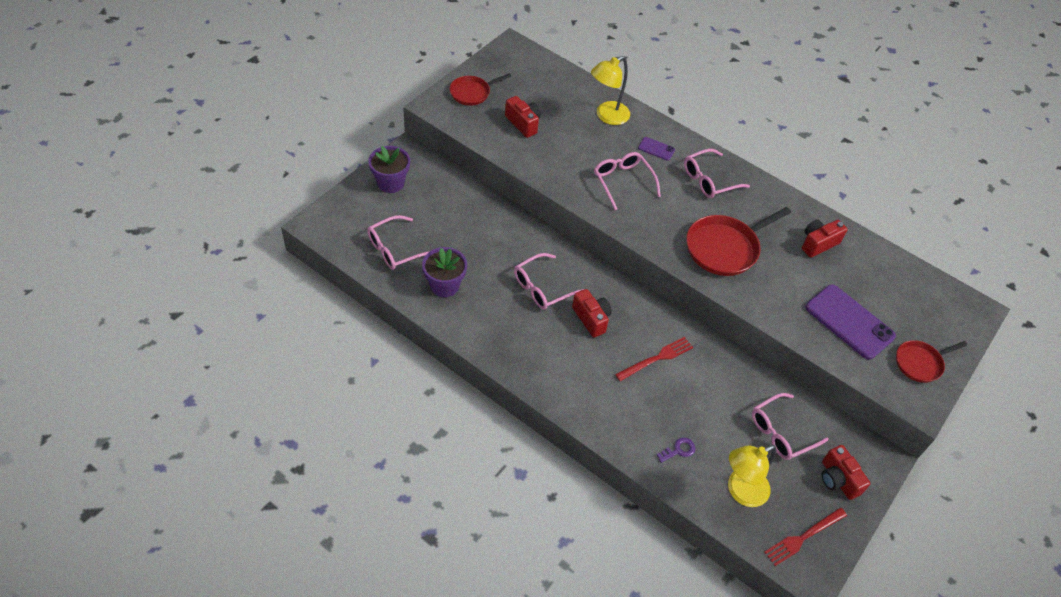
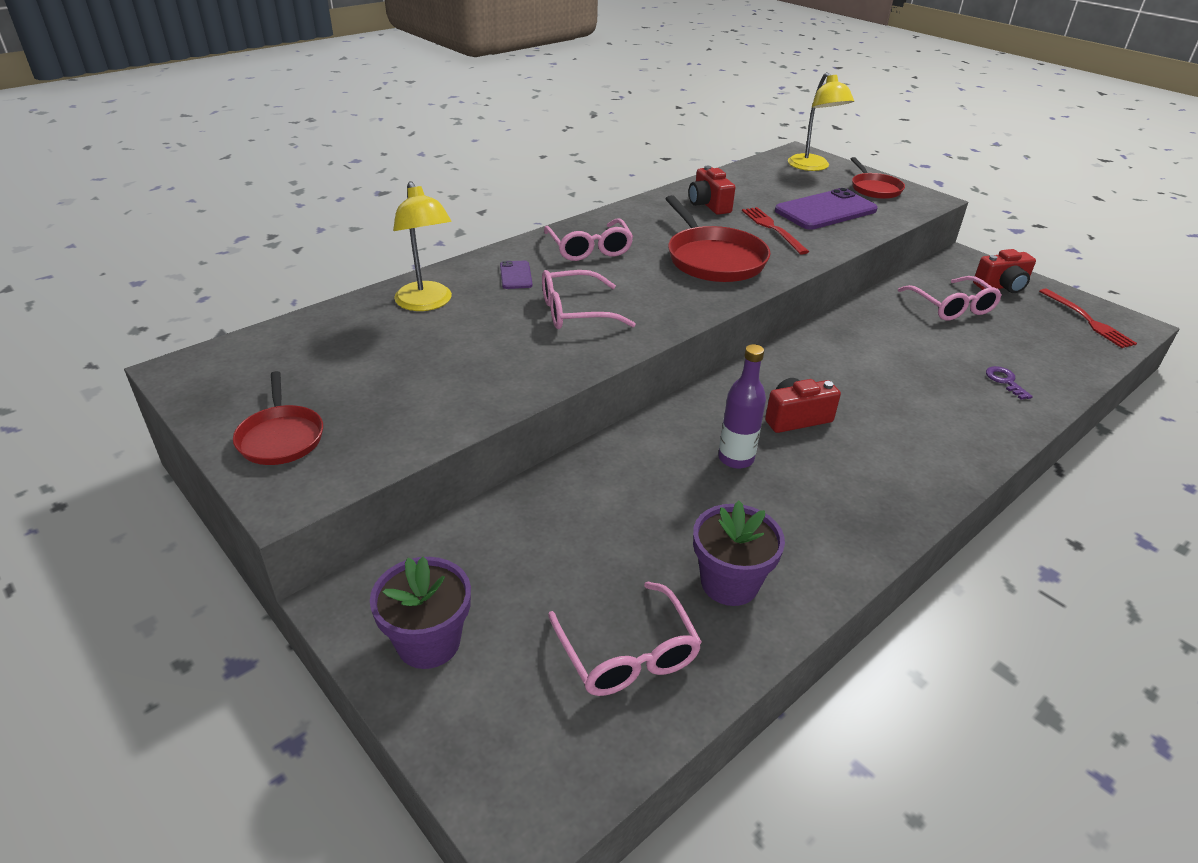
camera: 75 degrees left, 15 degrees down
red camera [505,96,541,138] -> none
pink glasses [514,253,584,310] -> purple bottle [718,344,766,469]
red fork [615,337,693,381] -> red fork moved to [742,207,809,255]
purple phone [638,137,675,161] -> purple phone turned 45 degrees counterclockwise [500,261,533,289]
yellow lamp [728,445,776,507] -> yellow lamp moved to [788,72,854,171]

